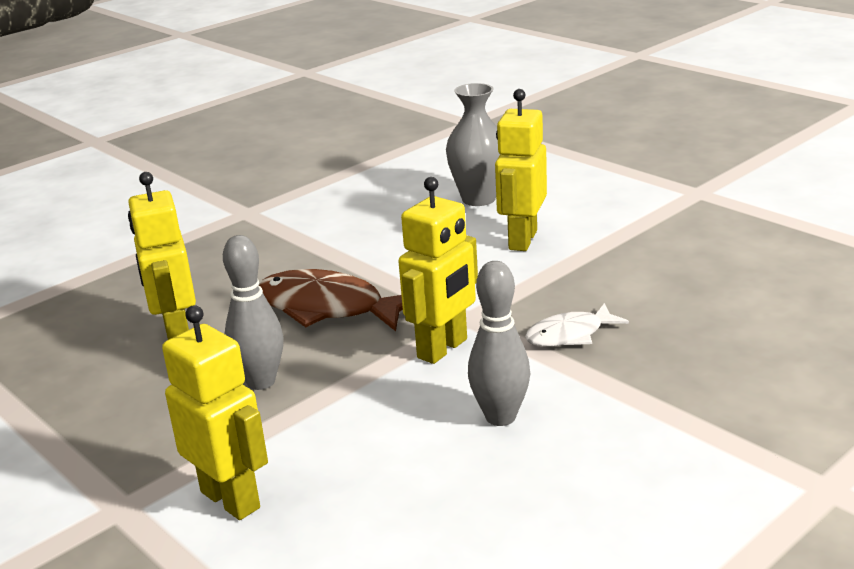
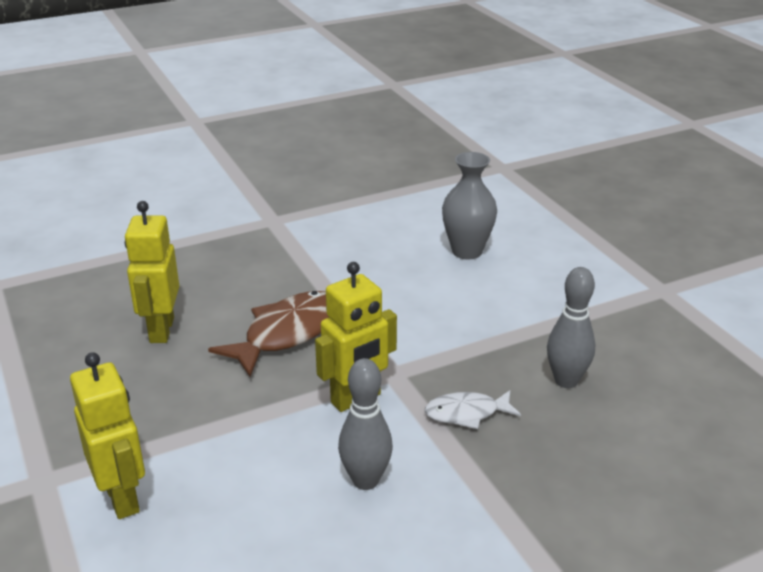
camera: 15 degrees right, 5 degrees up
grey bowling pin [223,235,284,390] -> grey bowling pin moved to [547,267,595,388]
brown fish [259,269,403,331] -> brown fish turned 90 degrees clockwise [208,291,329,377]
yellow robot [495,89,547,251] -> none

